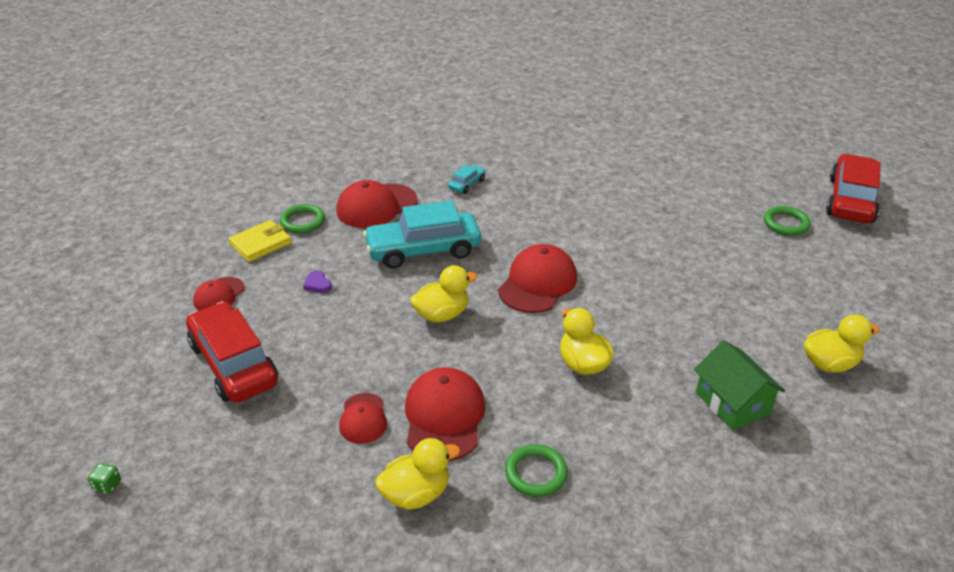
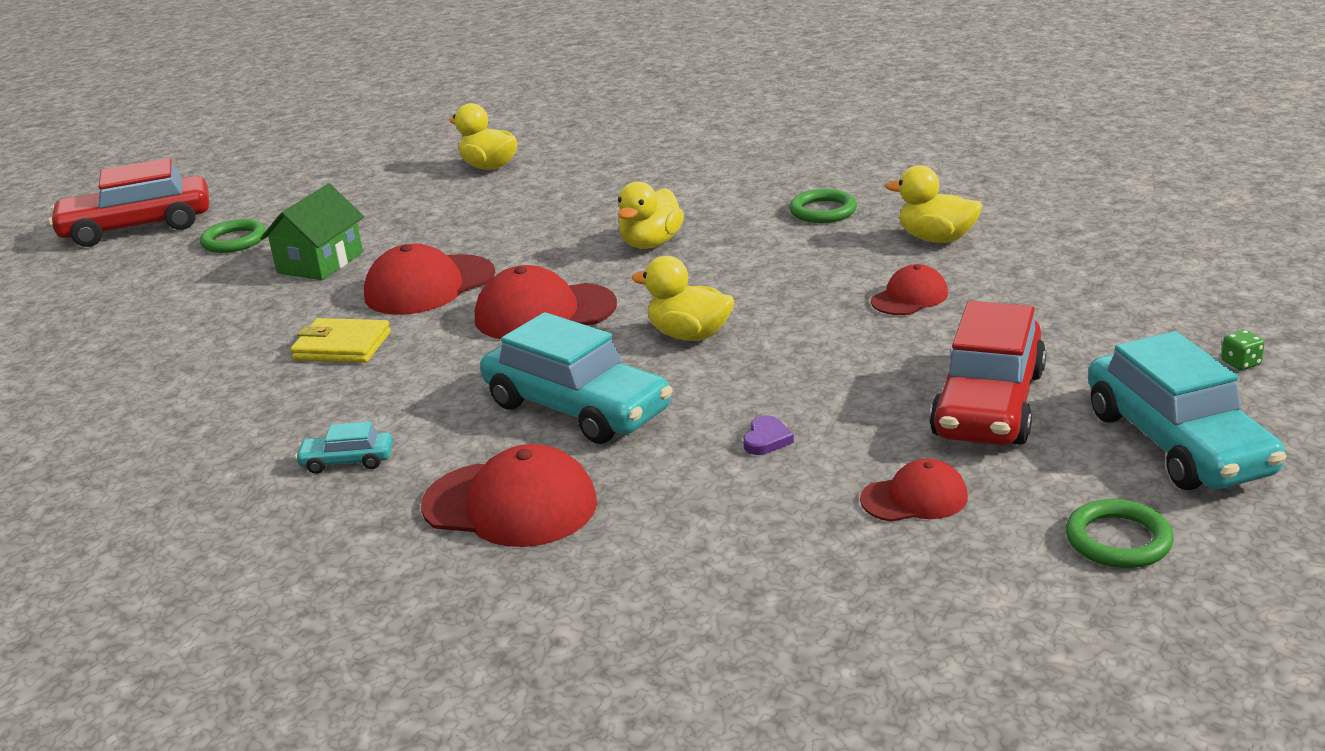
camera: 125 degrees left, 10 degrees down
yellow wallet [228,220,292,262] -> yellow wallet moved to [290,318,391,363]
green ring [280,204,325,234] -> green ring moved to [1066,499,1174,568]
red cap [405,367,485,461] -> red cap moved to [364,244,495,315]
green house [694,340,785,431] -> green house moved to [260,184,364,280]
none -> turquoise car [1088,331,1286,490]

